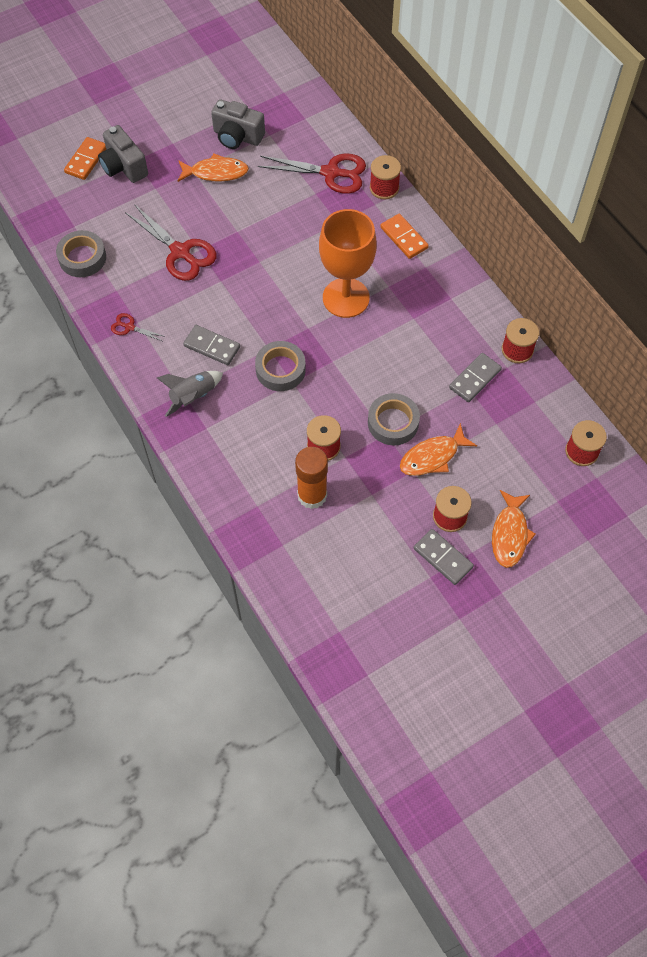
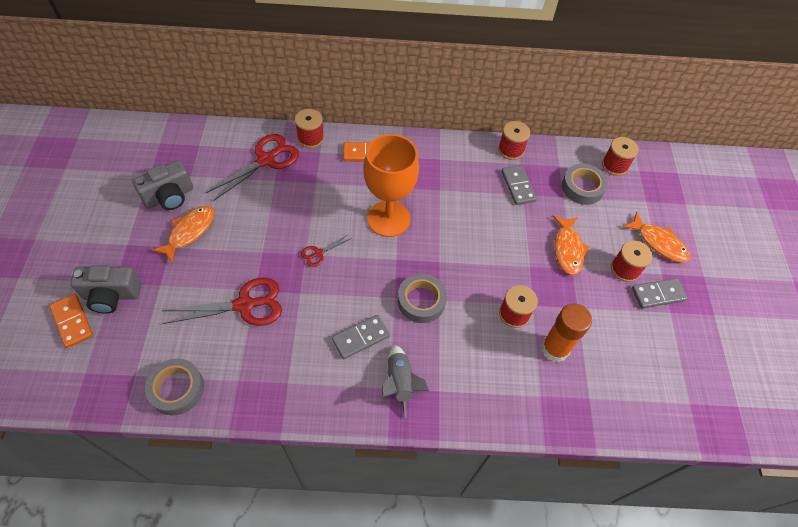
camera: 60 degrees left, 5 degrees down
red scissors [111,313,166,341] -> red scissors moved to [301,235,350,267]
grey tape [368,393,420,446] -> grey tape moved to [562,163,608,205]

